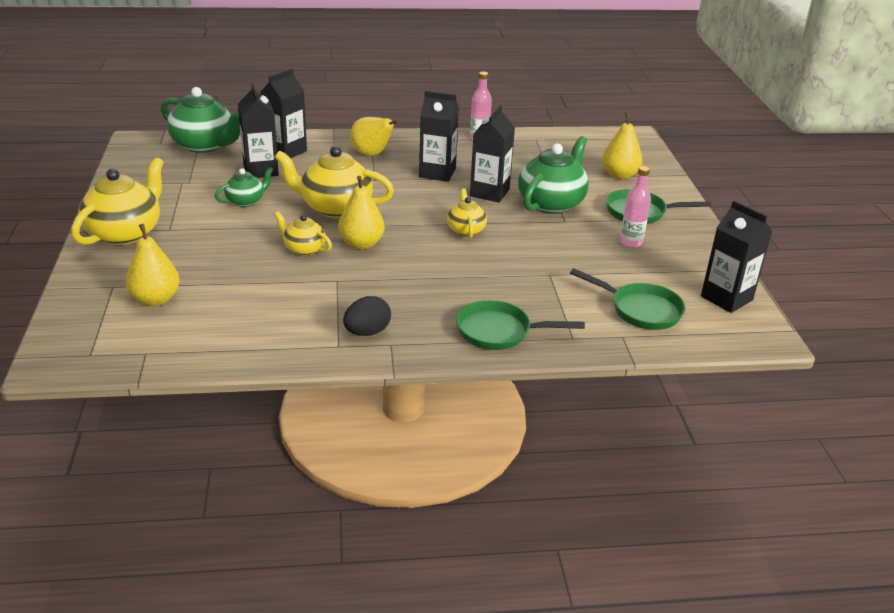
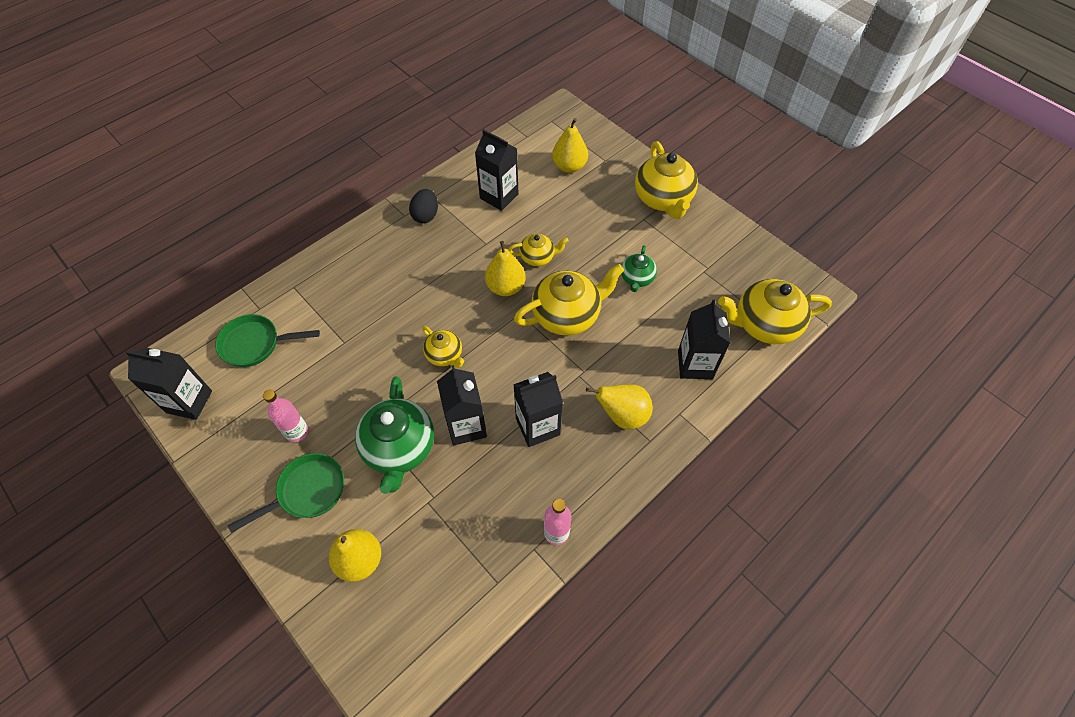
camera: 145 degrees right, 25 degrees up
green teapot [161,87,240,153] -> yellow teapot [718,279,832,344]
black carton [238,84,279,178] -> black carton moved to [475,129,519,211]
green pan [456,300,585,350] -> none

